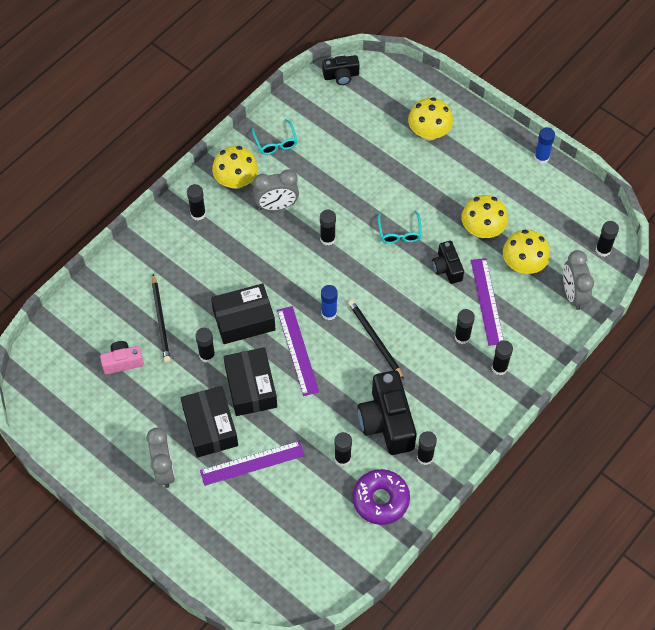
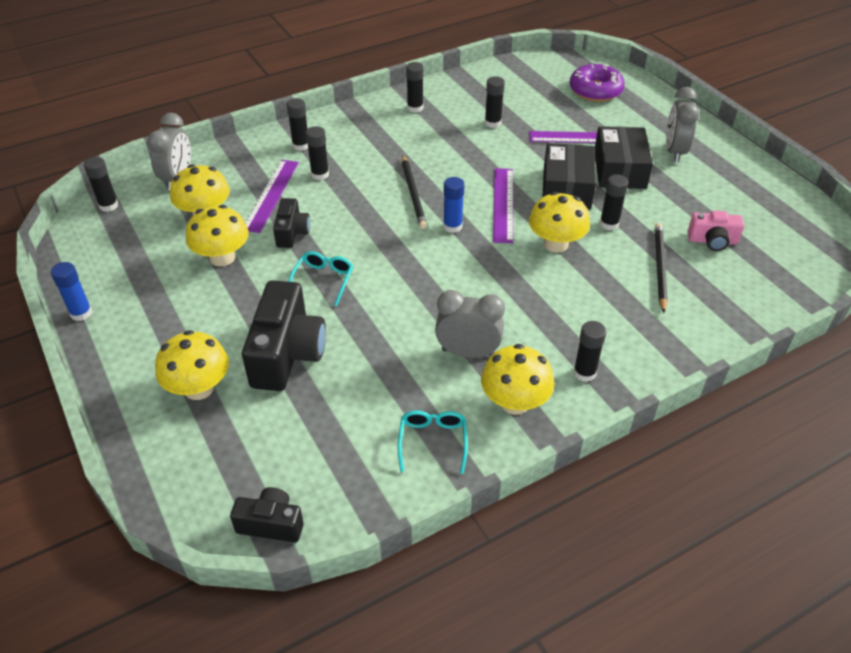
camera: 160 degrees left, 15 degrees down
black box [211,283,276,344] -> yellow mushroom [529,192,590,253]
black glue stick [320,210,336,245] -> none
purple donut [353,469,410,525] -> purple donut moved to [570,64,625,102]
black camera [358,370,417,455] -> black camera moved to [242,280,326,391]

